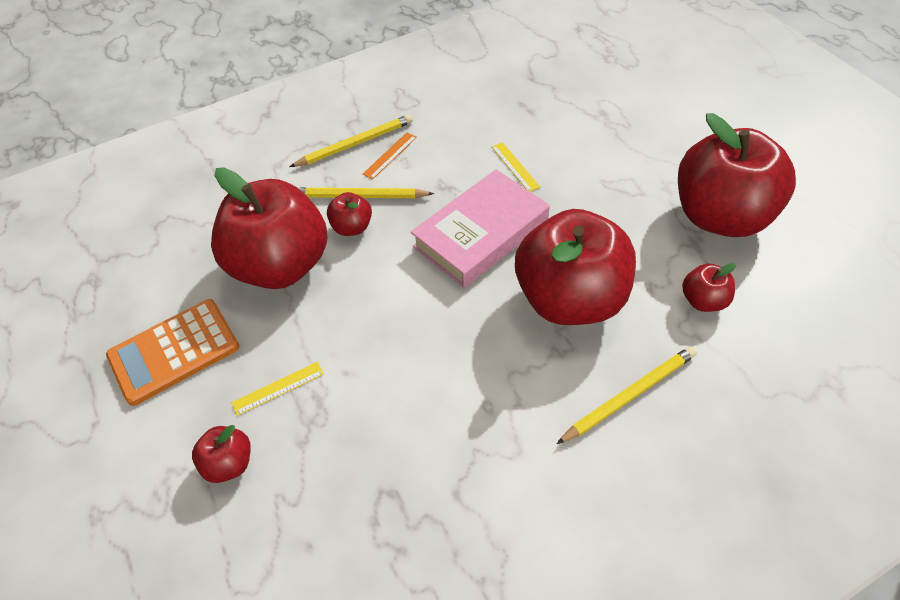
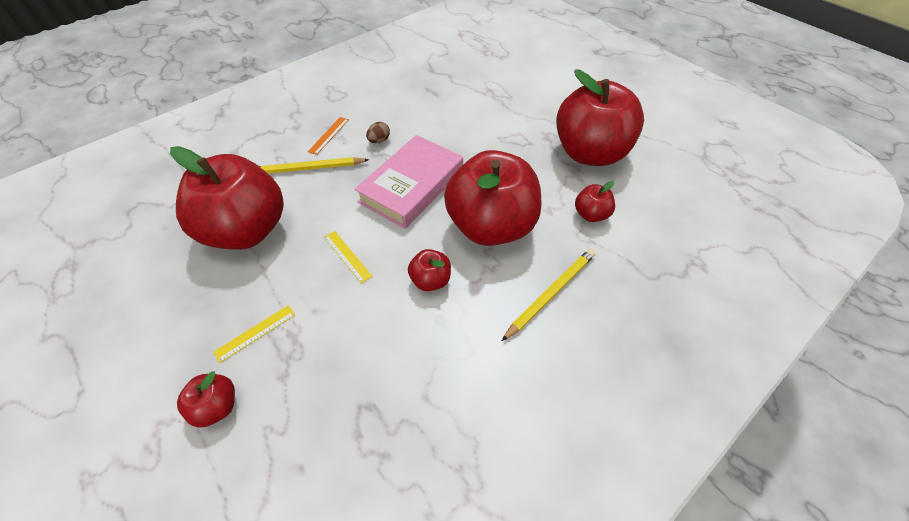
camera: 15 degrees left, 0 degrees up
orange calculator [106,299,239,406] -> none
yellow pencil [290,114,413,167] -> none
red apple [327,192,372,236] -> red apple moved to [408,249,451,291]
yellow ruler [492,142,540,192] -> yellow ruler moved to [324,231,373,283]
none -> brown egg [366,122,390,143]

